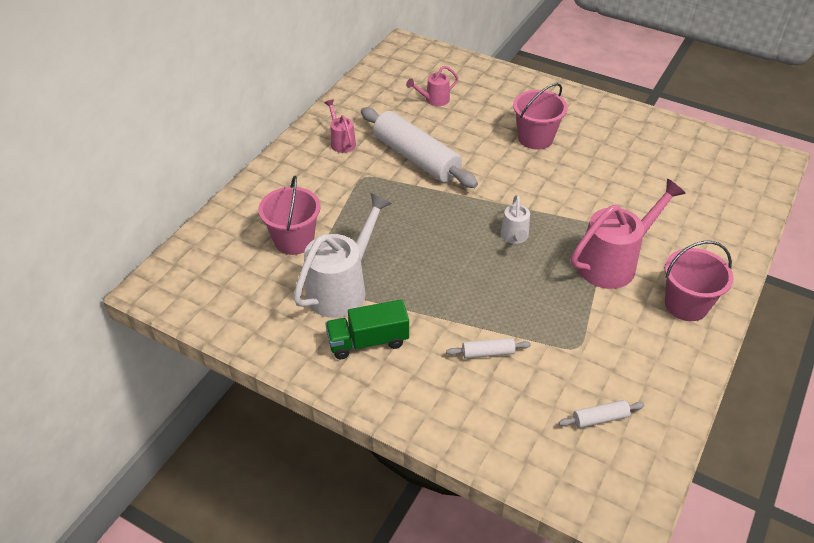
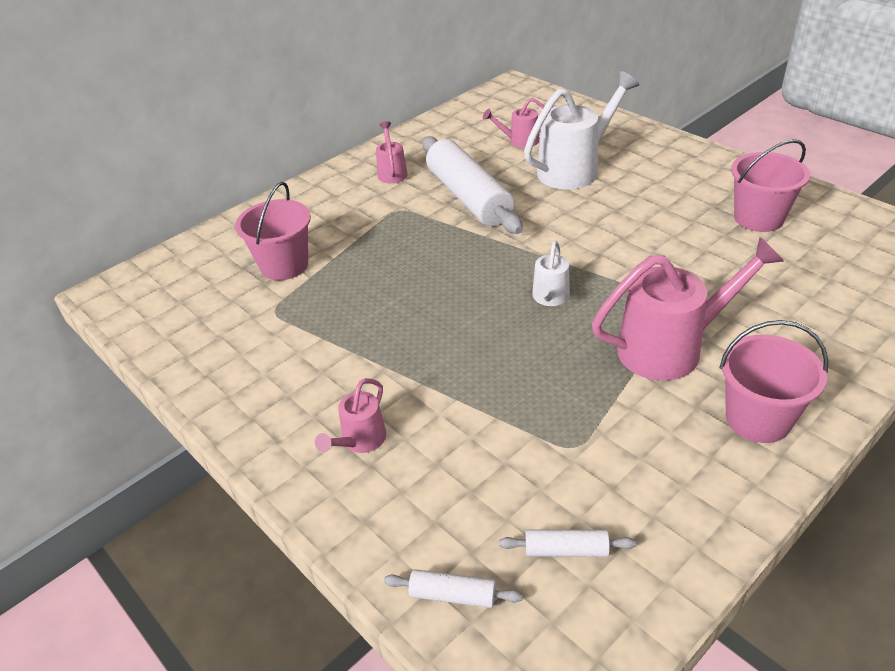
camera: 20 degrees right, 5 degrees down
white watering can [293,193,392,318] -> white watering can moved to [524,71,639,189]
green truck [325,299,409,359] -> none
white rolling pin [447,338,531,359] -> white rolling pin moved to [384,569,523,608]
pink bucket [513,83,568,150] -> pink bucket moved to [731,139,810,232]
none -> pink watering can [315,378,386,453]

